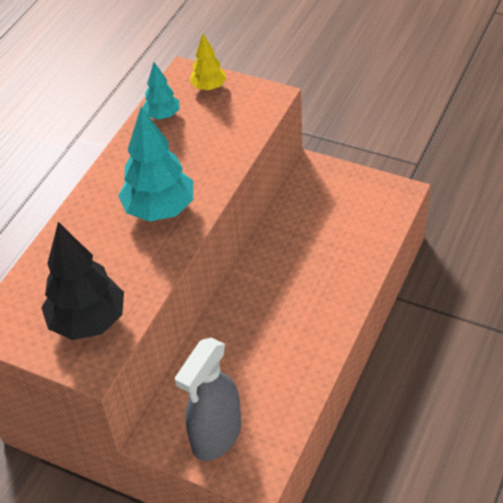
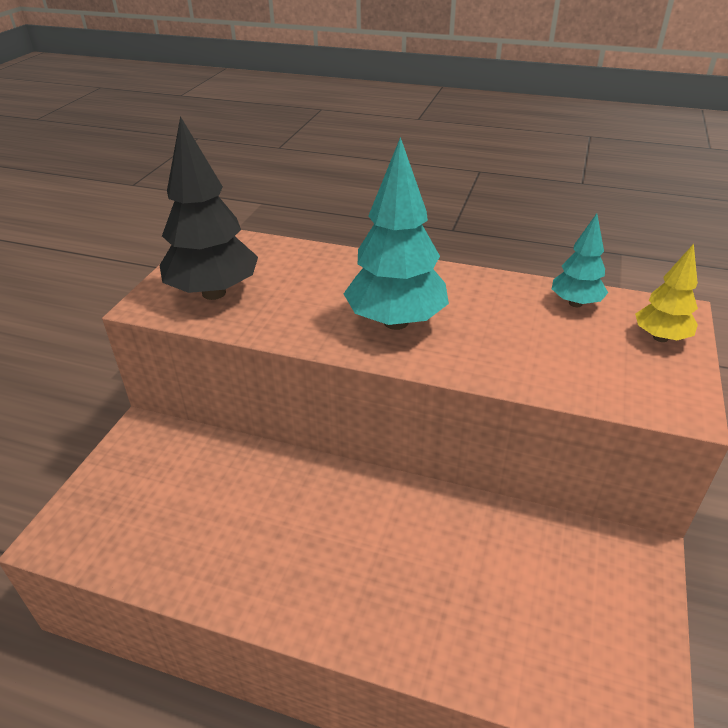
camera: 80 degrees right, 10 degrees down
grey spray bottle [175,338,241,461] -> none

